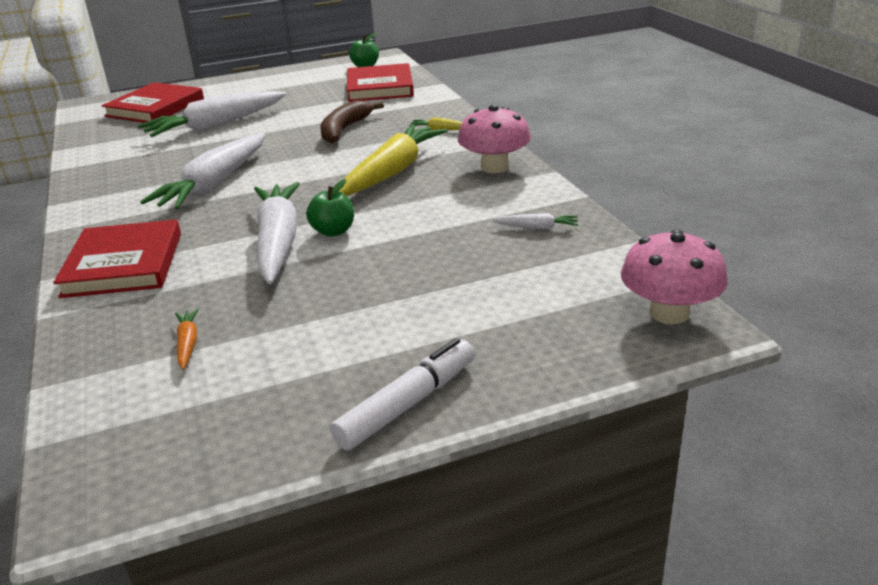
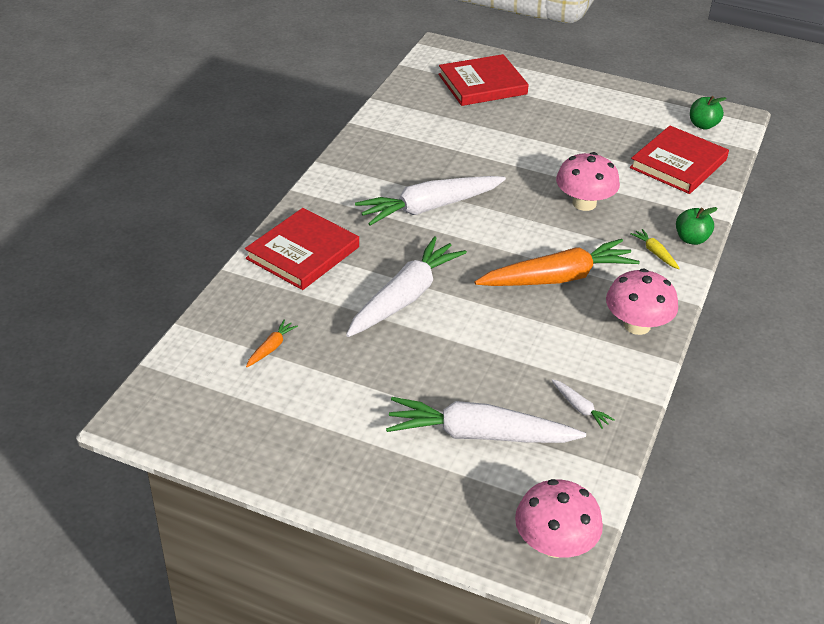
camera: 40 degrees right, 10 degrees up
white carrot [138,91,287,137] -> white carrot moved to [386,397,586,443]
green apple [306,179,354,237] -> green apple moved to [676,207,718,245]
brown banana [320,100,384,144] -> pink mushroom [556,152,620,211]
white marker [330,338,475,450] -> none
yellow carrot [340,125,447,196] -> orange carrot [475,239,640,286]

